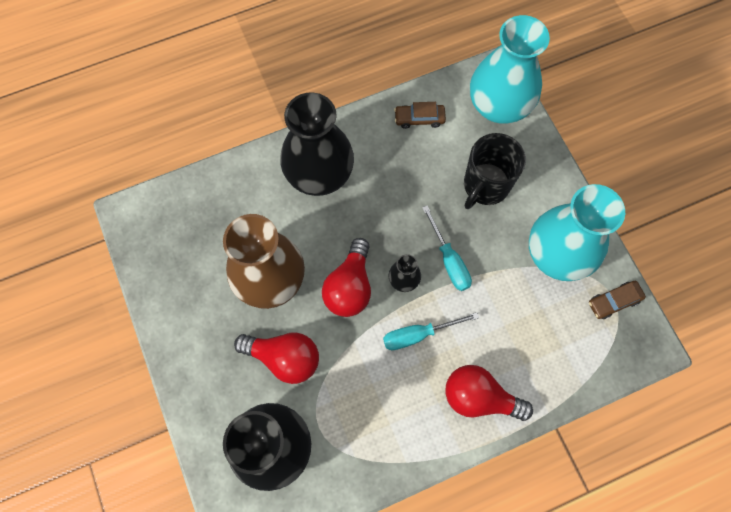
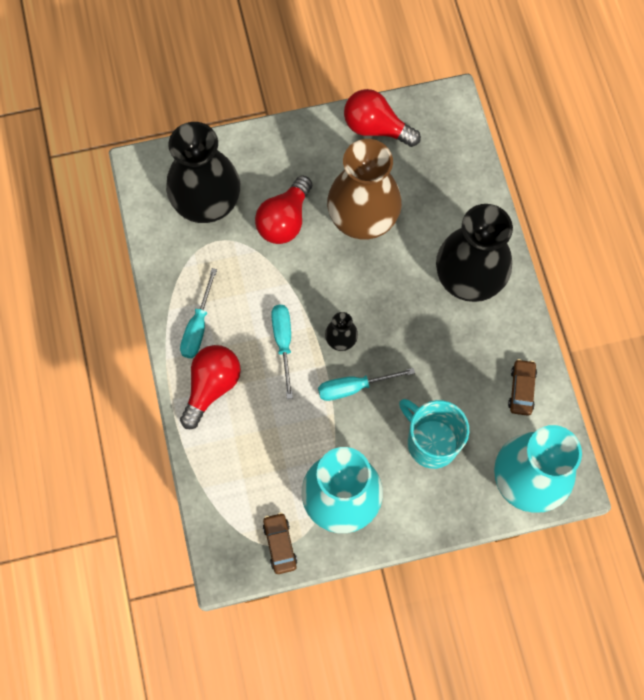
camera: 100 degrees right, 0 degrees up
red light bulb [322,238,371,317] -> red light bulb moved to [344,89,421,147]
black mug [464,133,526,209] -> turquoise mug [399,399,469,469]
none -> turquoise screwdriver [180,268,217,358]

